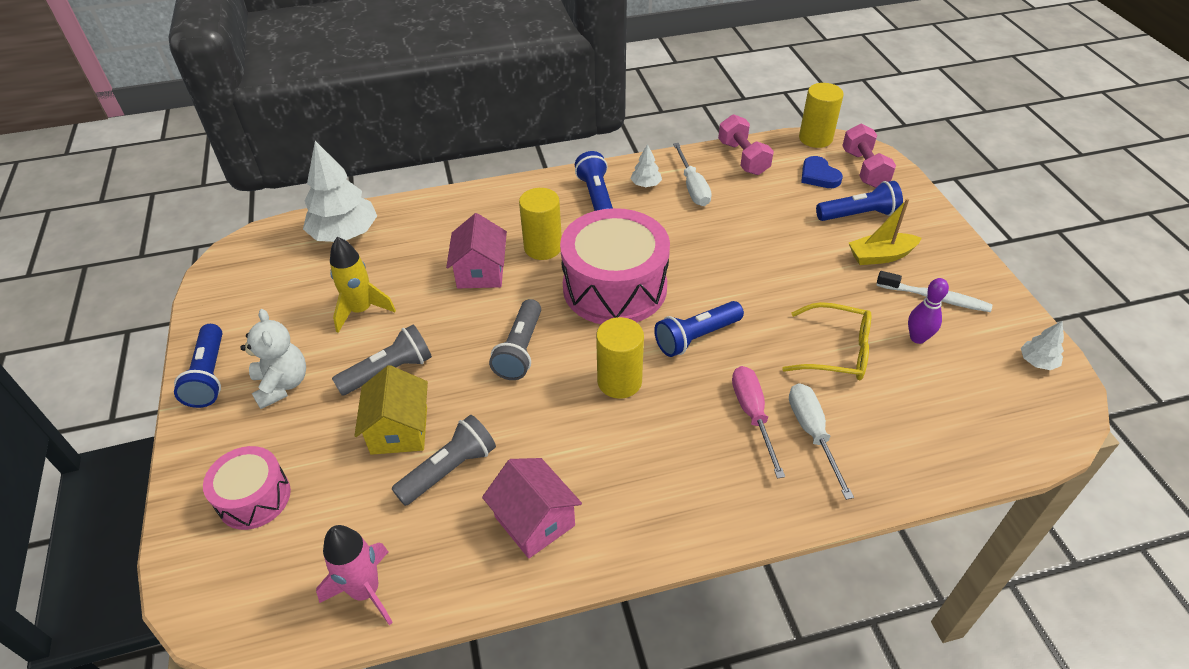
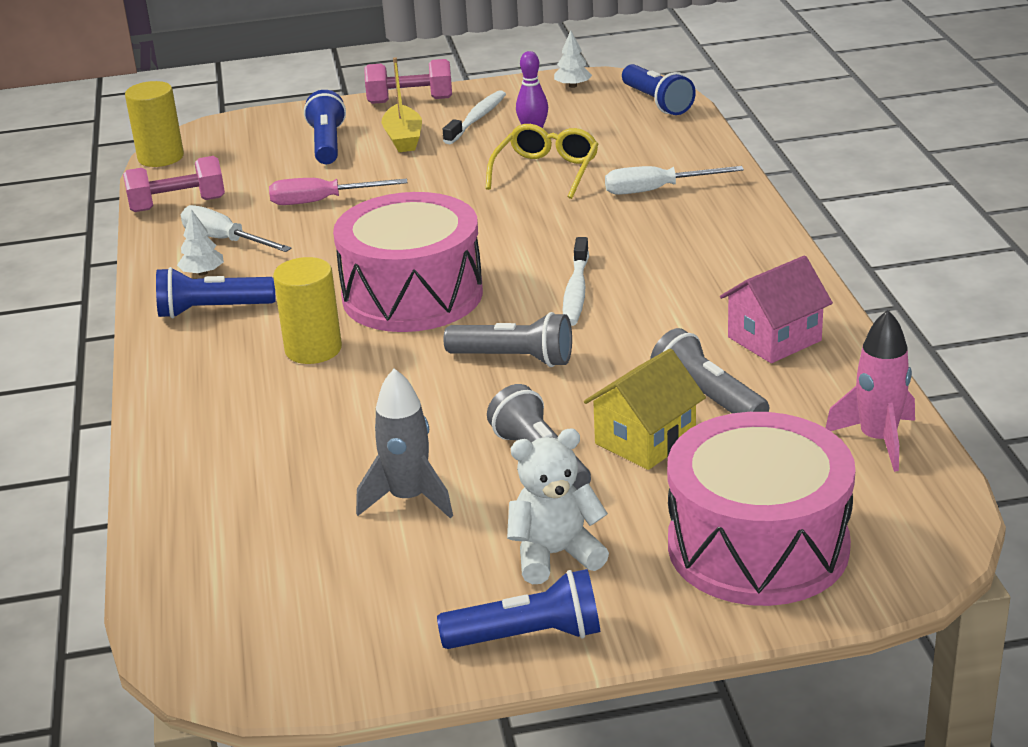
camera: 85 degrees left, 15 degrees down
pink drum [203,446,291,530] -> pink drum [667,412,855,606], size x1.83
white tree [303,141,377,242] -> none
yellow rocket [330,237,396,333] -> grey rocket [356,369,453,518]
yellow house [354,365,428,455] -> yellow house turned 45 degrees counterclockwise [584,349,706,470]
pink house [446,213,507,288] -> none
yellow cylinder [596,317,644,399] -> white toothbrush [563,237,589,326]
blue flashlight [654,301,744,357] -> blue flashlight moved to [622,64,696,115]
white screwdriver [673,143,712,206] -> white screwdriver turned 135 degrees counterclockwise [181,205,292,252]
pink screwdriver [732,366,785,479] -> pink screwdriver moved to [269,178,407,205]
blue heart [801,156,843,188] -> none
pink dumbbell [842,123,896,188] -> pink dumbbell moved to [364,59,452,104]

